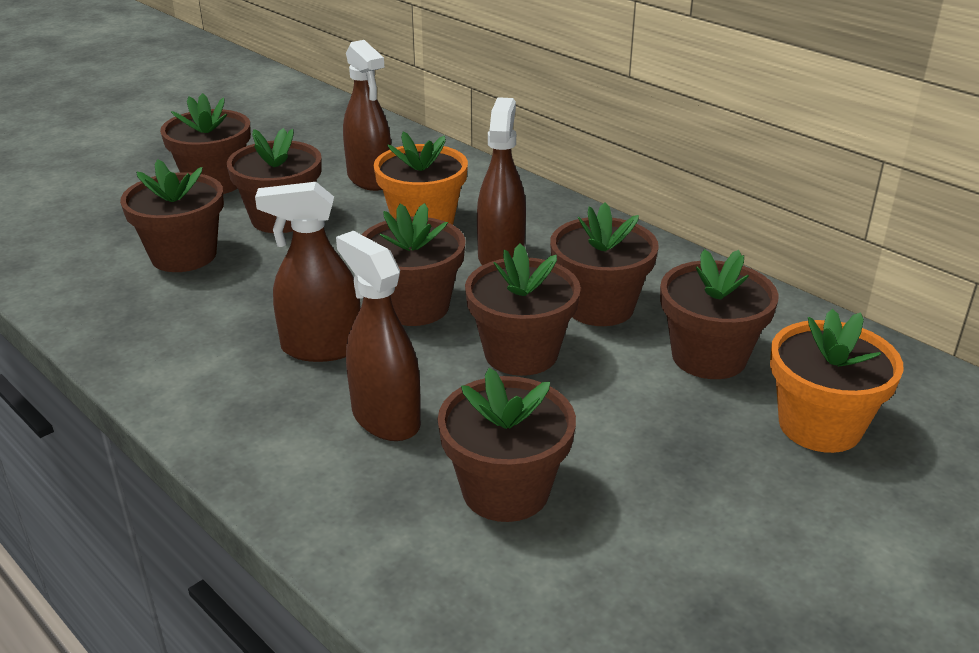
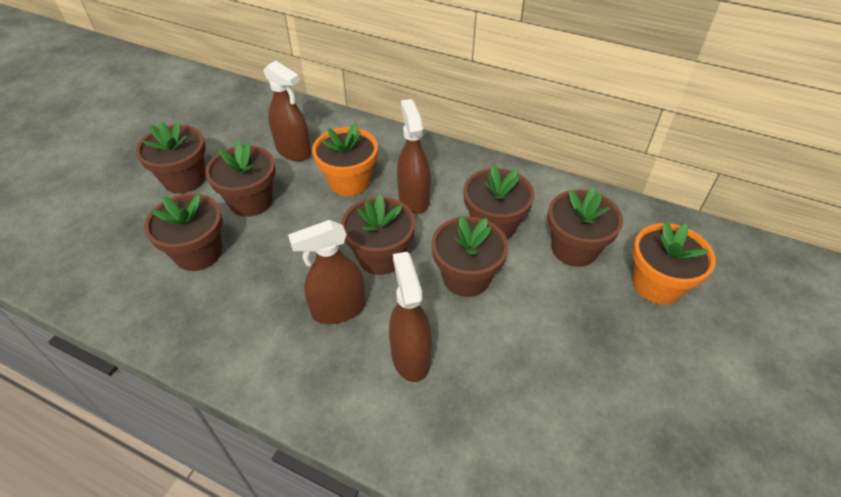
camera: 20 degrees left, 15 degrees up
brown spray bottle [336,231,421,441] -> brown spray bottle turned 45 degrees clockwise [389,252,432,382]
brown flower pot [437,368,576,522] -> none

